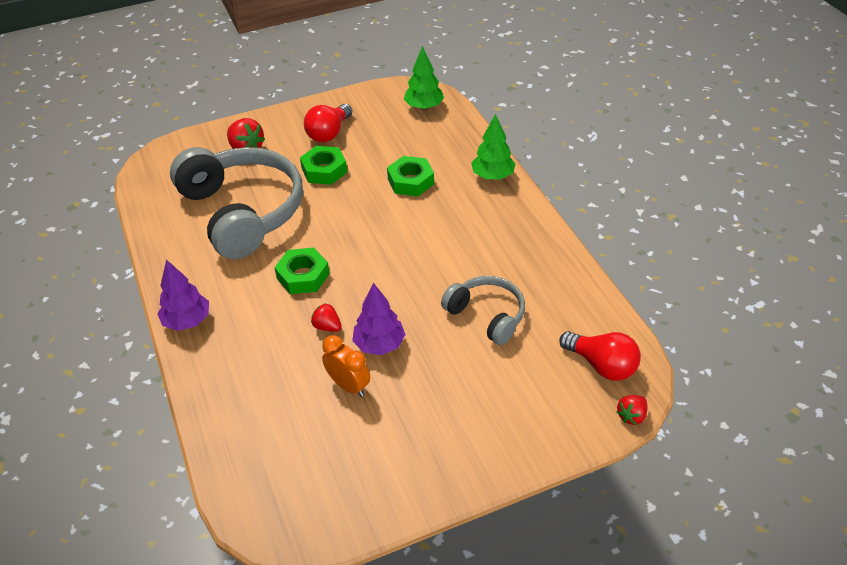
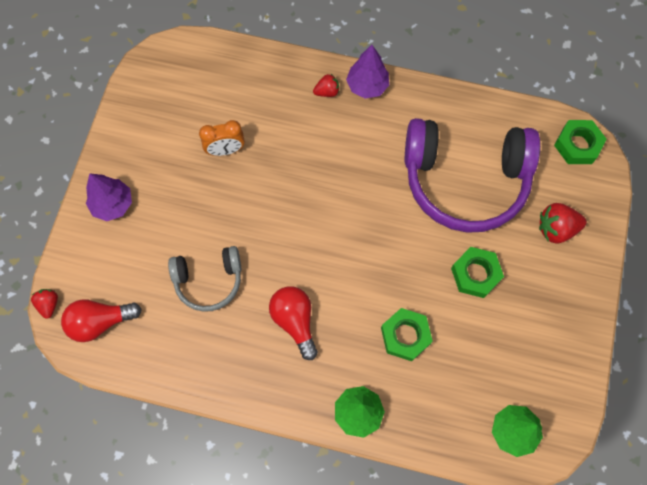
camera: 125 degrees right, 25 degrees up
grey headphones [170,147,303,259] -> purple headphones [405,118,540,233]
green nut [274,247,330,294] -> green nut moved to [554,120,607,164]
red light bulb [304,104,352,142] -> red light bulb moved to [269,286,318,360]
red strawberry [311,303,342,332] -> red strawberry moved to [313,74,339,97]
purple tree [352,283,406,355] -> purple tree moved to [86,173,132,221]

